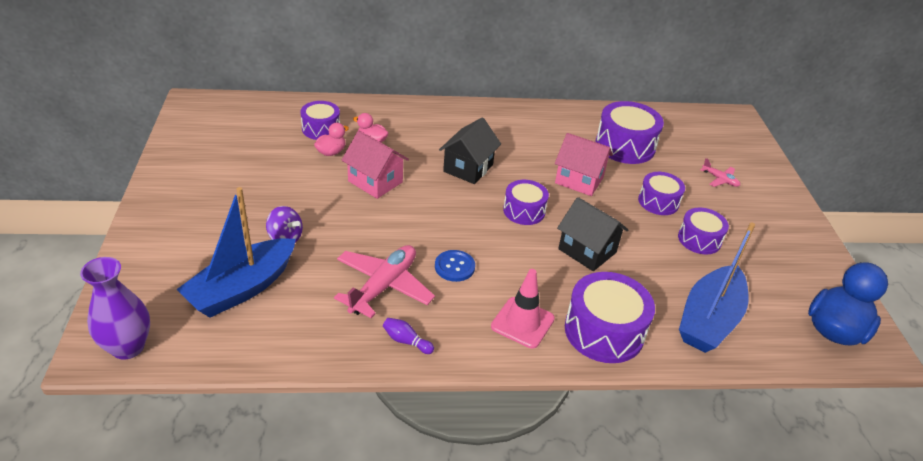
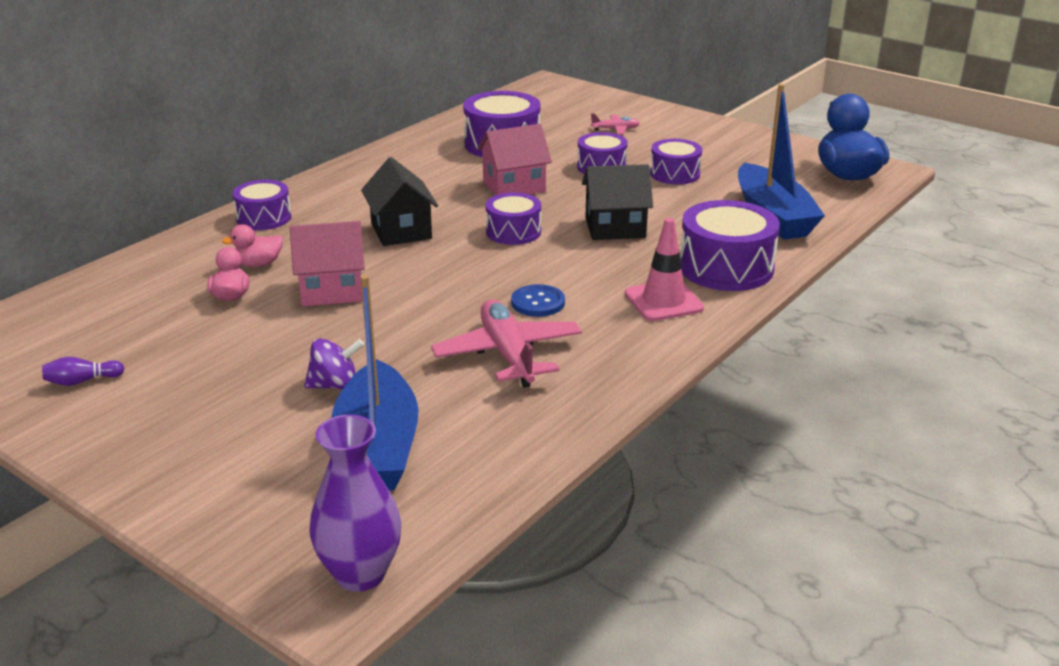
camera: 45 degrees left, 10 degrees down
purple drum [300,101,340,140] -> purple drum moved to [232,180,291,230]
purple bowling pin [383,318,434,354] -> purple bowling pin moved to [42,357,124,386]

